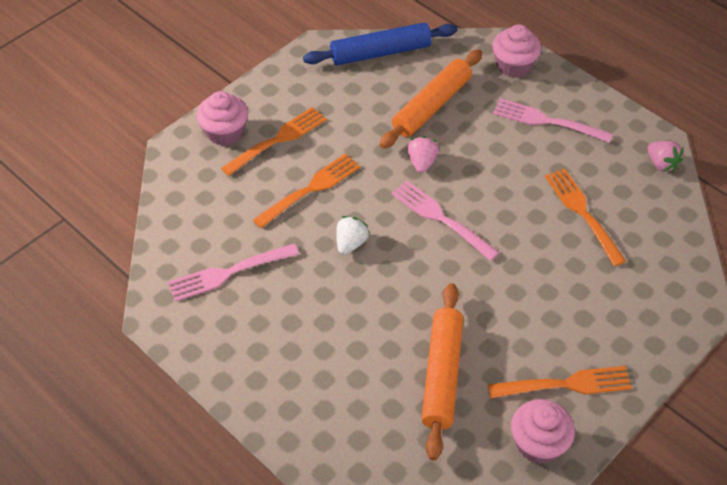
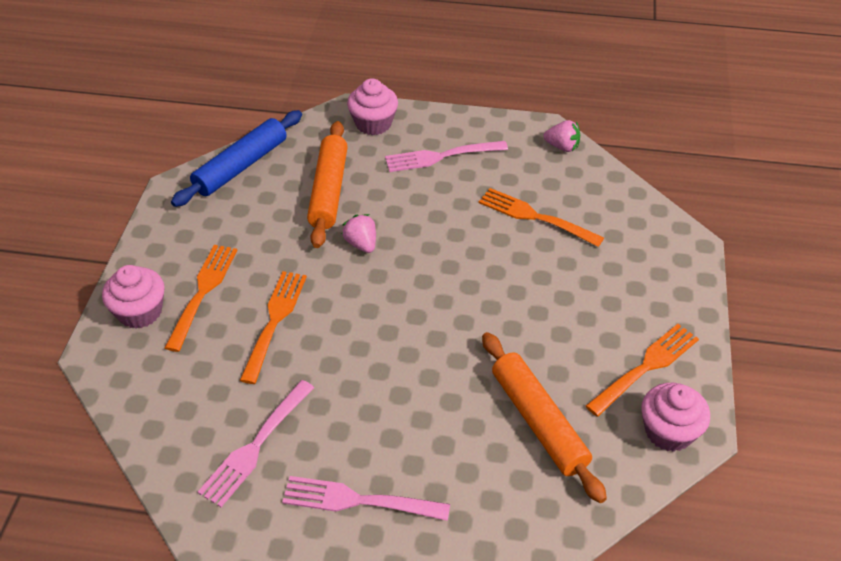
camera: 35 degrees left, 5 degrees down
white strawberry [336,216,370,255] -> none
pink fork [391,181,499,261] -> pink fork moved to [282,476,450,521]

